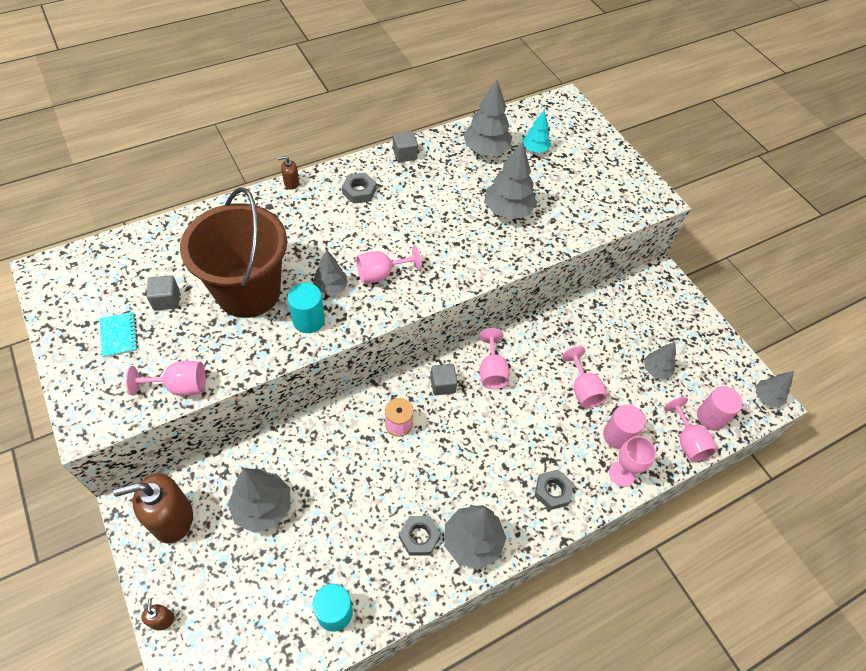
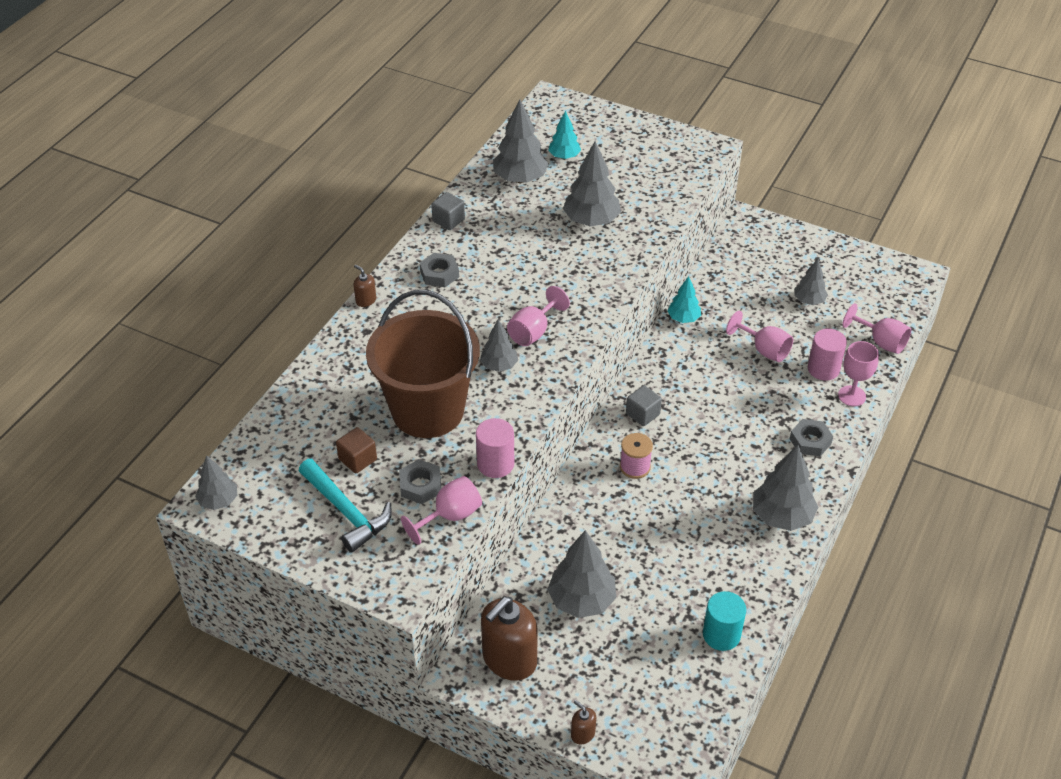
camera: 30 degrees left, 10 degrees down
turquoise notebook [100,312,138,358] -> turquoise hammer [299,459,392,553]
grey cube [147,275,179,311] -> brown cube [336,427,377,474]
brown soap dispenser [278,156,299,190] -> brown soap dispenser turned 90 degrees clockwise [354,265,376,307]
turquoise cylinder [287,283,325,333] -> none
grey nut [399,516,441,556] -> grey nut moved to [399,459,441,504]
pink goblet [479,328,510,389] -> none
pink cylinder [697,386,743,430] -> pink cylinder moved to [476,418,514,478]
grey tree [756,371,794,408] -> grey tree moved to [195,455,238,510]
none -> turquoise tree [667,276,701,323]

